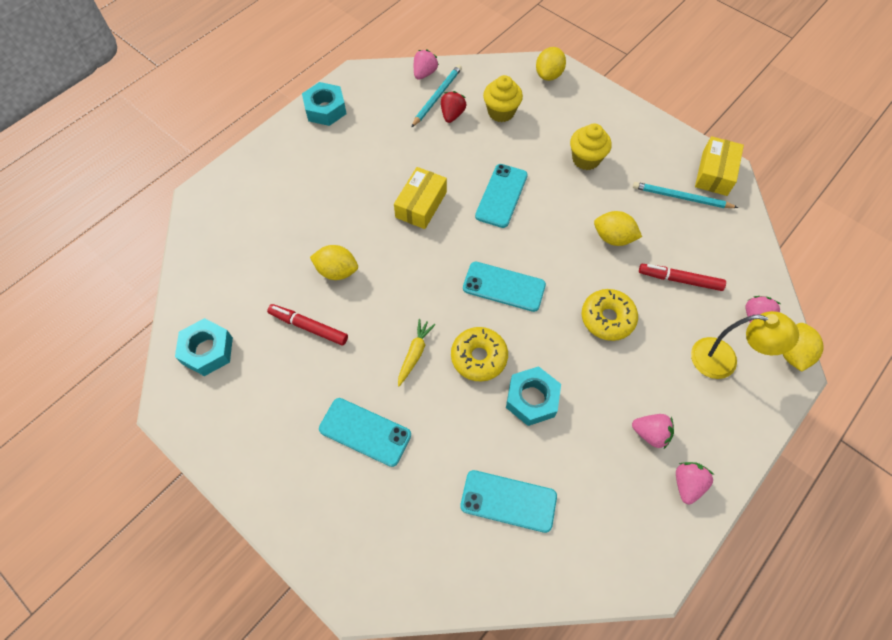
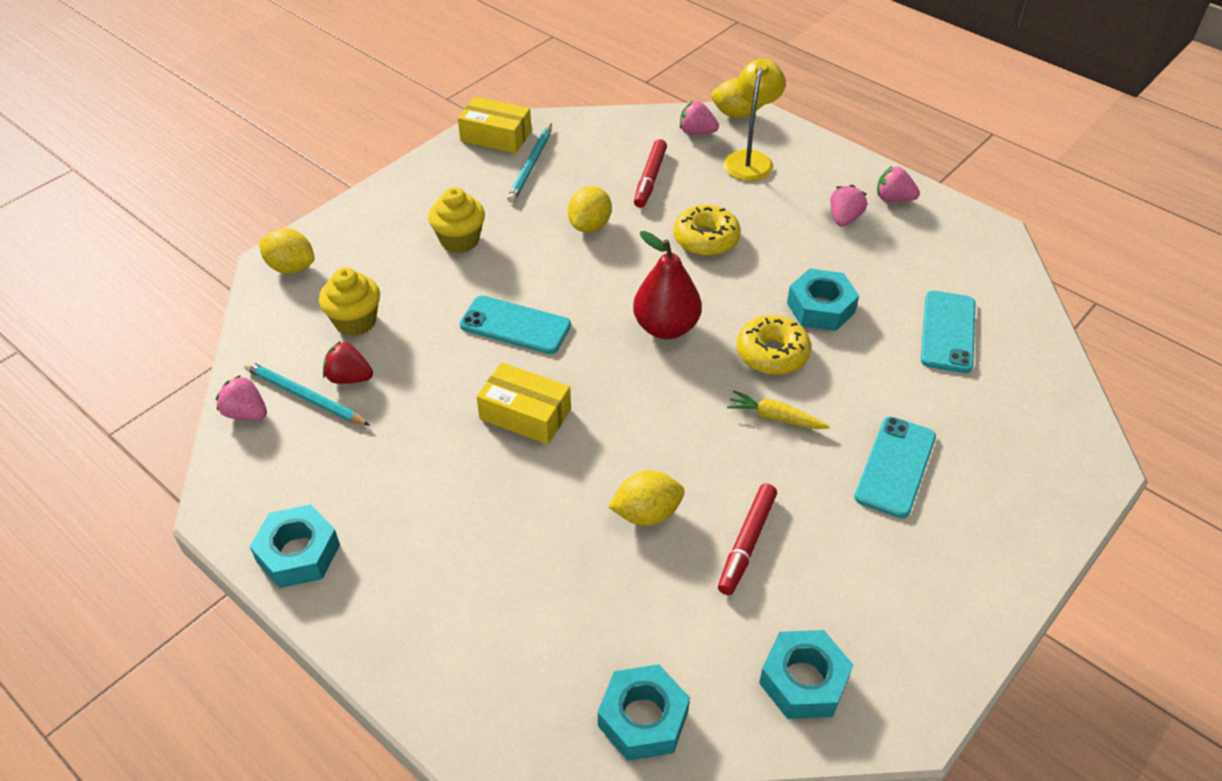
camera: 90 degrees left, 15 degrees down
yellow lemon [310,245,358,280] -> yellow lemon turned 60 degrees clockwise [609,471,685,526]
turquoise phone [463,262,546,312] -> red pear [633,231,702,339]
none -> turquoise nut [598,664,690,761]

